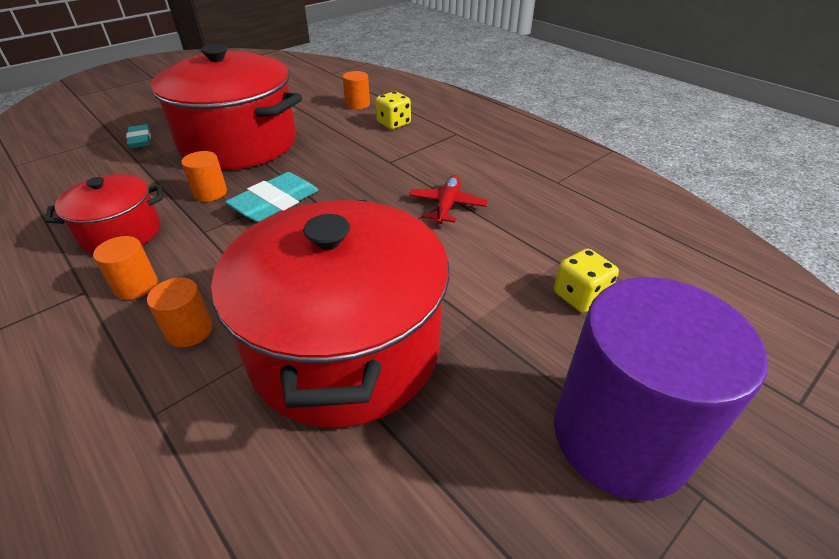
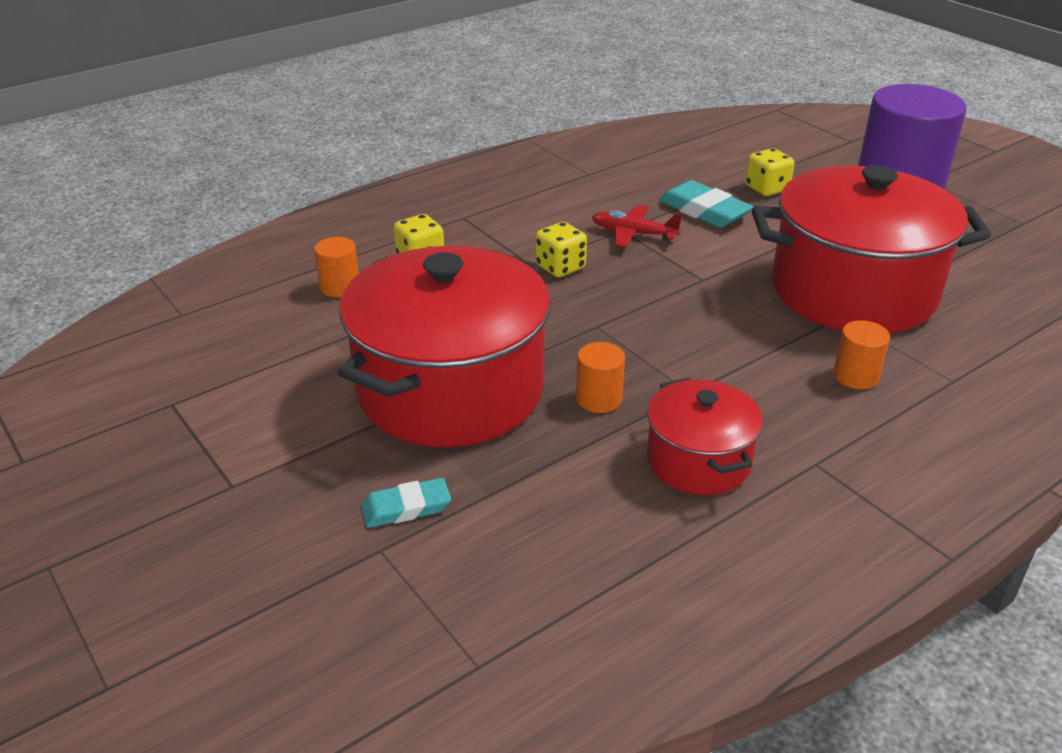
camera: 85 degrees left, 5 degrees down
orange cylinder [93,236,158,300] -> none
turquoise eraser [225,172,319,222] -> turquoise eraser moved to [659,180,753,228]
none -> yellow dice [535,222,587,277]

